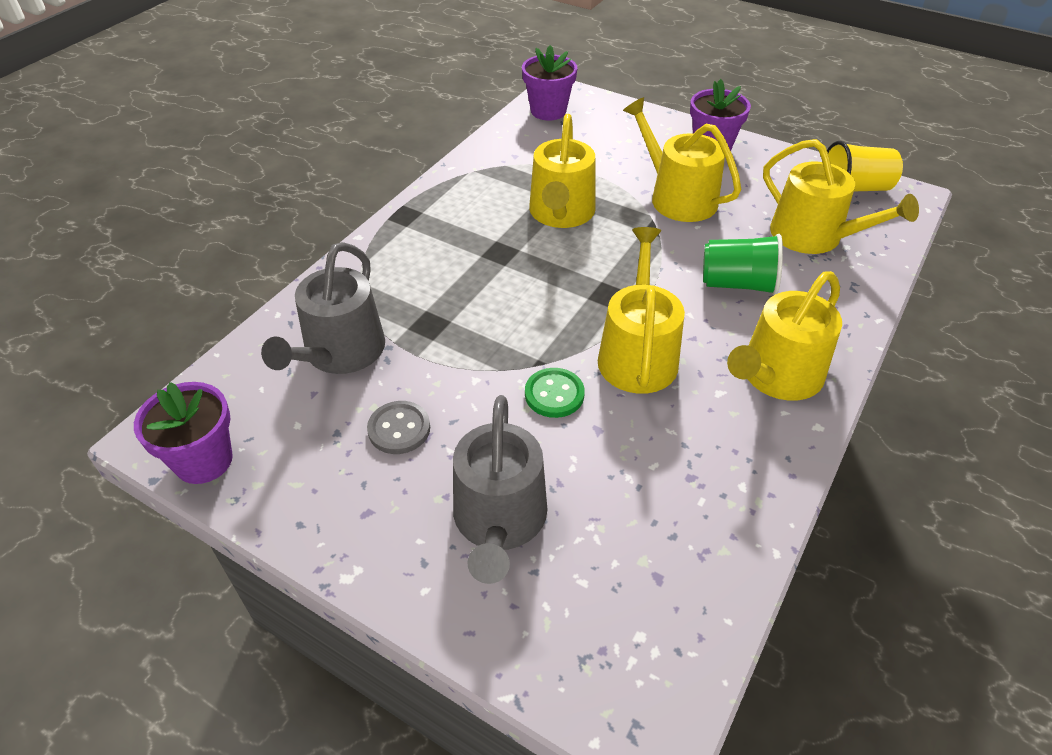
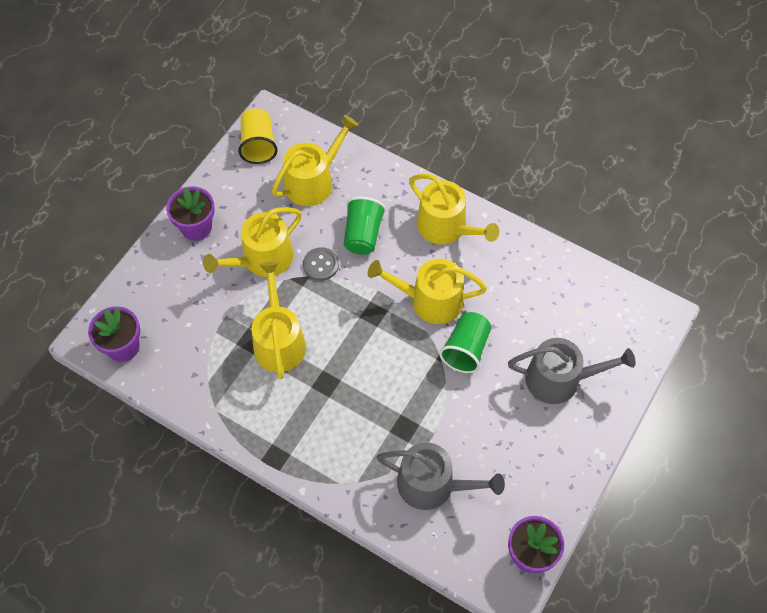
camera: 90 degrees left, 15 degrees up
grey button [367,401,430,454] -> grey button moved to [303,247,339,281]
green button [525,368,585,418] -> green cup [439,312,491,373]
yellow watering can [529,114,595,228] -> yellow watering can turned 105 degrees counterclockwise [252,262,306,379]

